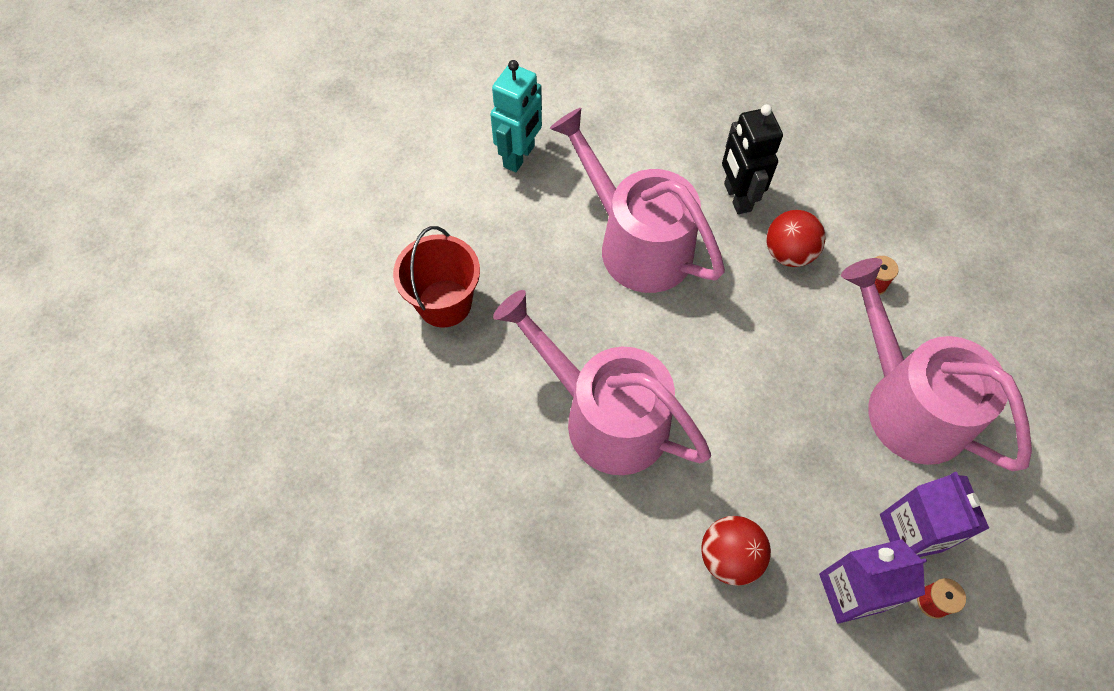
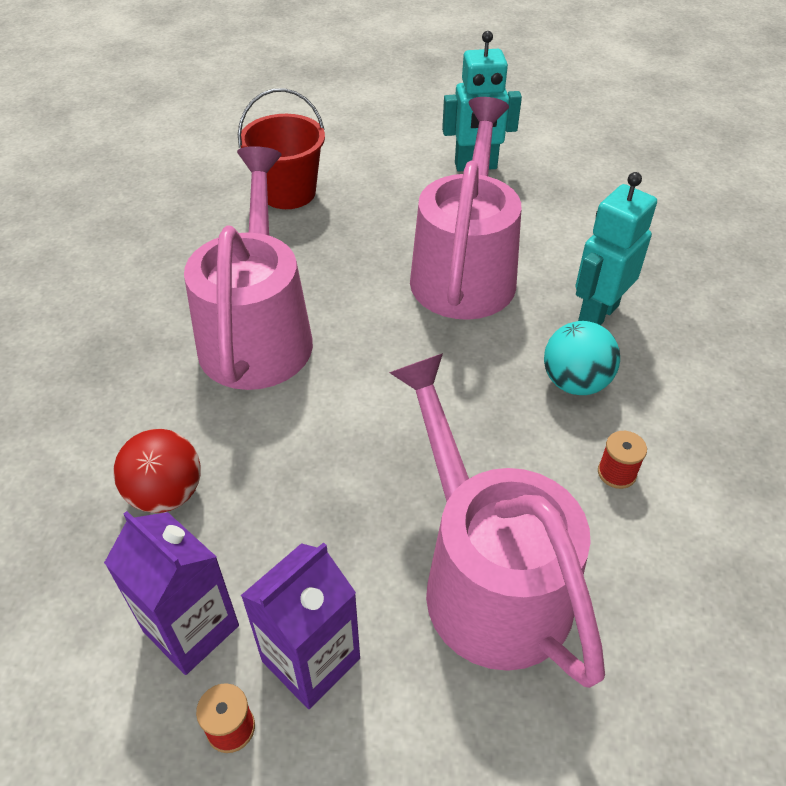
camera: 55 degrees right, 15 degrees down
black robot [722,104,783,214] -> turquoise robot [575,172,657,325]
red ball [767,210,825,267] -> turquoise ball [544,321,620,395]
pink watering can [841,258,1032,471] -> pink watering can turned 45 degrees counterclockwise [389,353,605,688]

